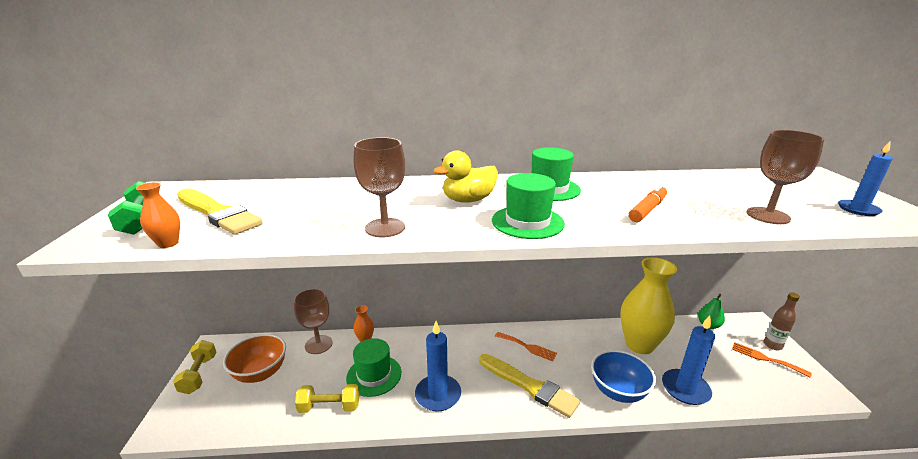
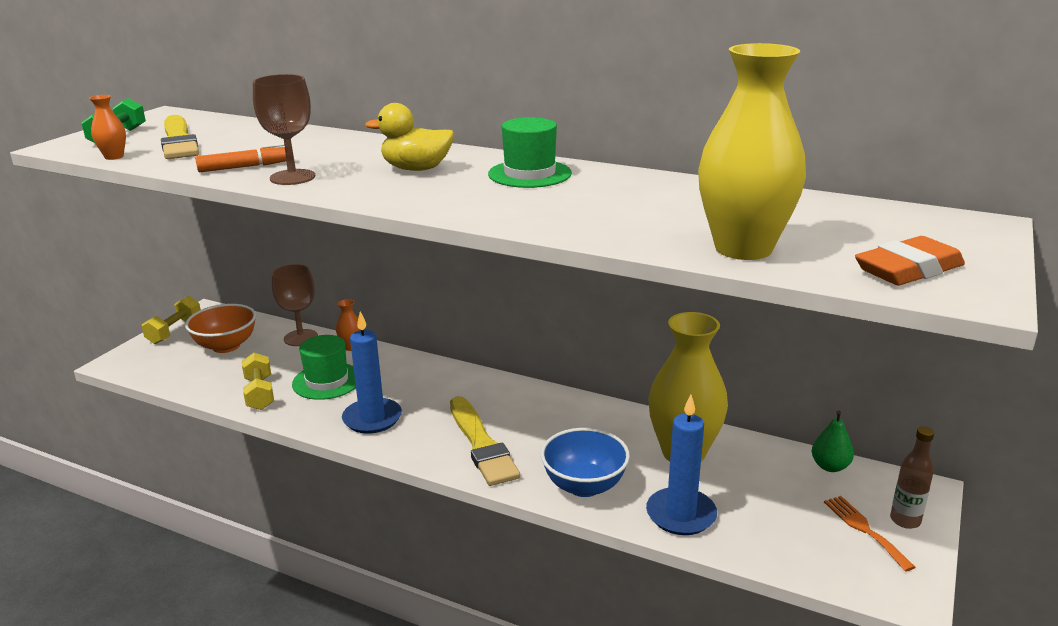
camera: 30 degrees right, 0 degrees up
yellow dumbbell [295,384,359,413] -> yellow dumbbell turned 45 degrees clockwise [242,353,274,410]
green hat [492,173,565,239] -> none
orange fork [495,332,557,361] -> none
orange marker [629,185,667,222] -> orange marker moved to [195,143,286,172]
brown goblet [747,130,824,224] -> yellow vase [698,43,806,260]
blue candle [838,141,893,216] -> orange eraser [855,236,965,285]

